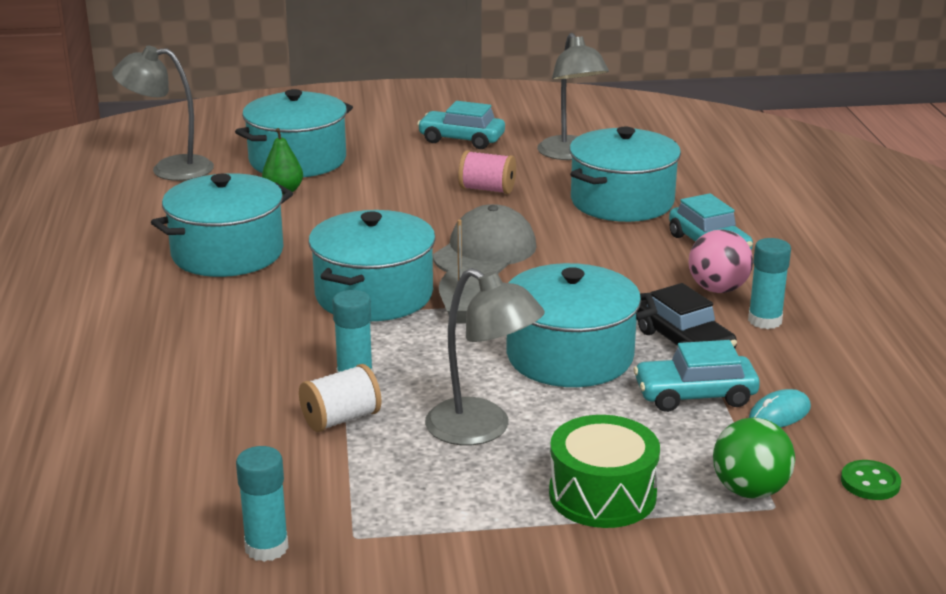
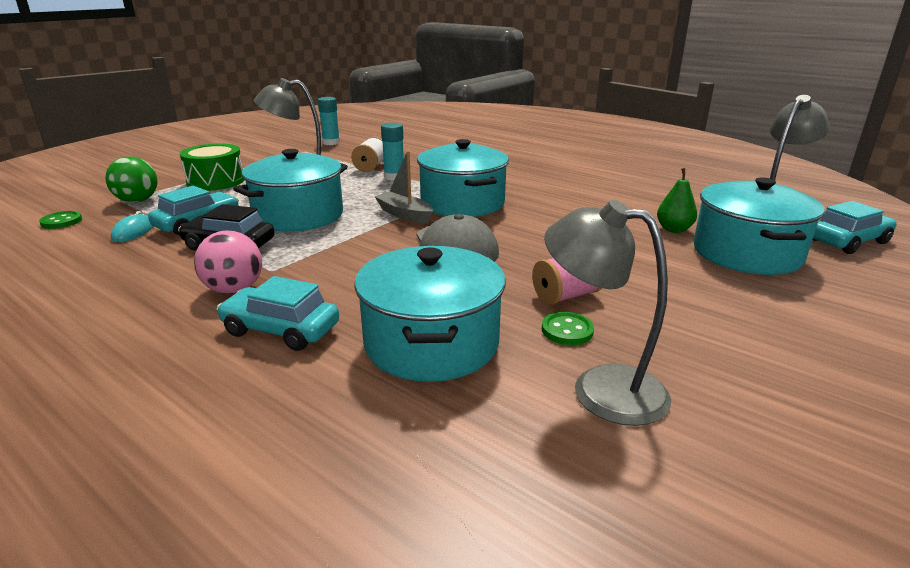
camera: 135 degrees right, 0 degrees up
turquoise pot [151,173,293,277] -> none
turquoise car [417,101,505,149] -> turquoise car moved to [813,201,897,254]
turquoise glue stick [748,238,791,329] -> none
none -> green button [542,312,594,345]

